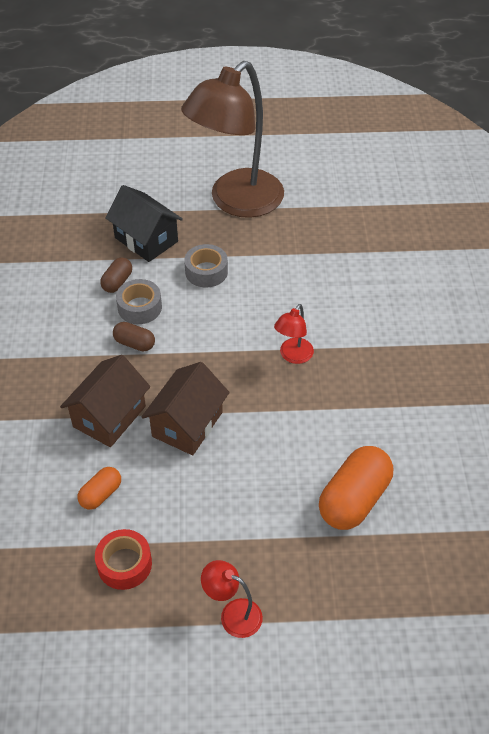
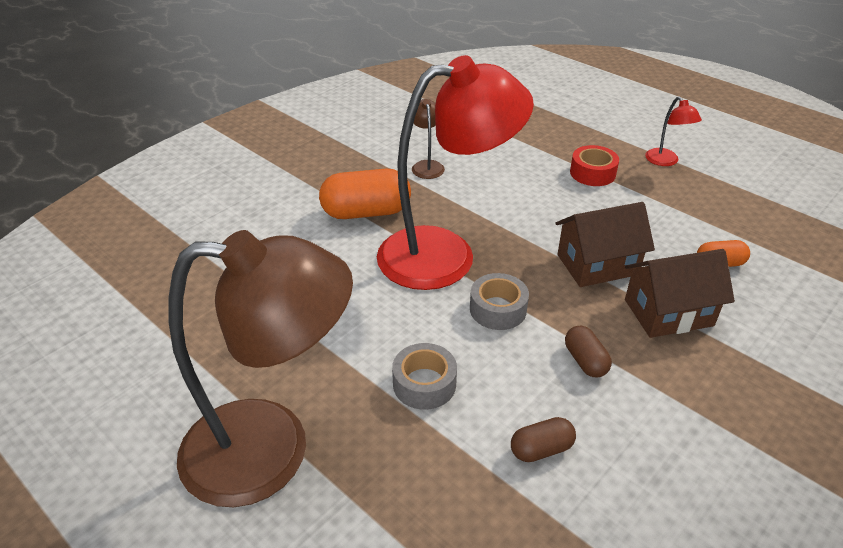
camera: 135 degrees left, 10 degrees down
red tape [95,529,152,590] -> red tape moved to [570,145,619,186]
black house [105,185,183,262] -> none
grey tape [116,279,162,324] -> grey tape moved to [470,273,529,330]
red lamp [274,304,314,364] -> red lamp [377,55,534,290], size x2.49
orange capsule [319,446,393,530] -> orange capsule moved to [319,169,411,219]
none -> brown lamp [412,99,445,179]

